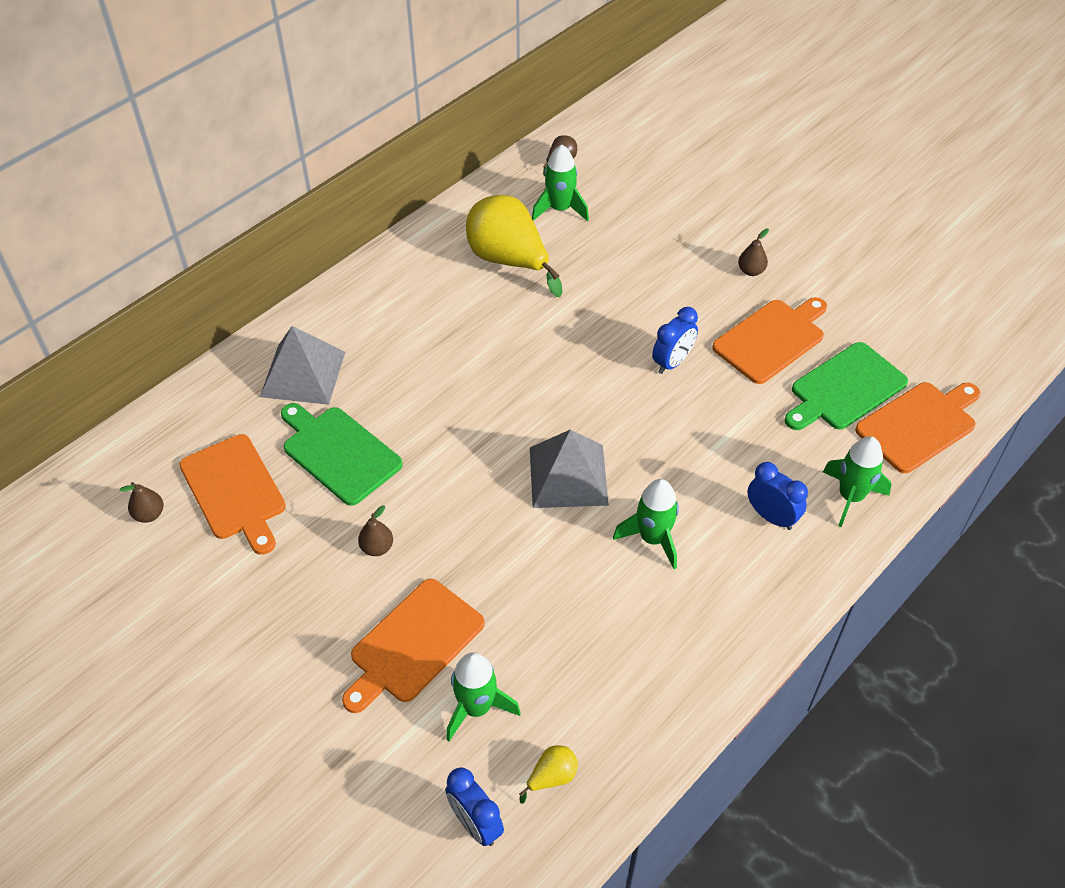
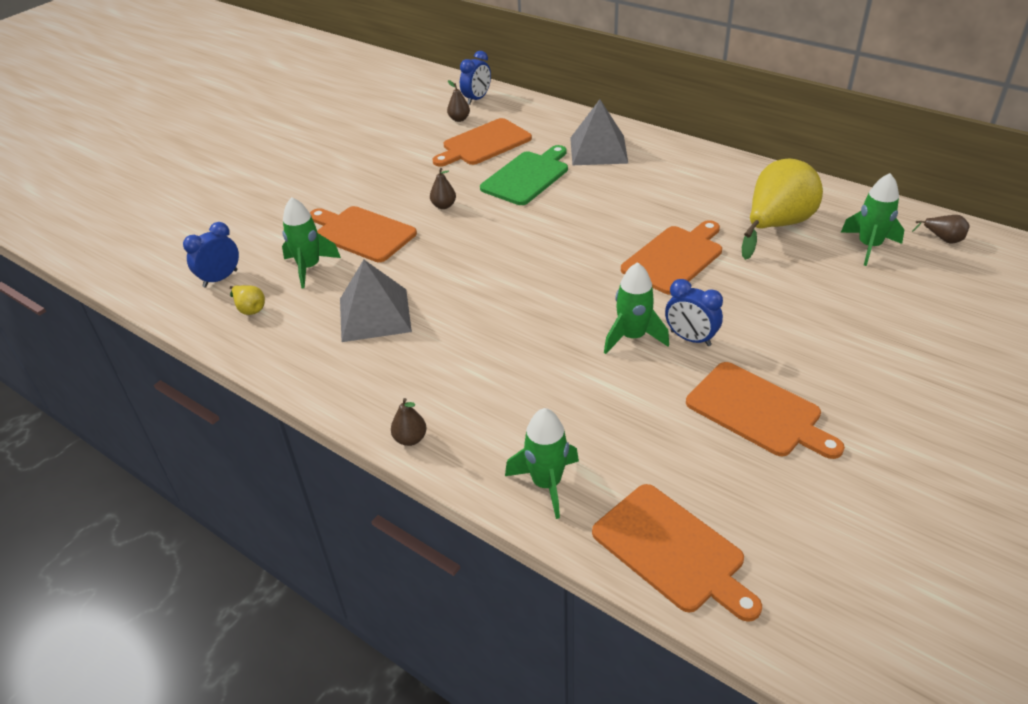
camera: 85 degrees right, 10 degrees down
grey pyramid [530,429,609,508] -> grey pyramid moved to [340,260,412,342]
green rocket [613,479,679,569] -> green rocket moved to [604,262,669,354]
brown pear [738,229,769,276] -> brown pear moved to [391,398,427,446]
blue clock [747,462,808,530] -> blue clock moved to [460,51,491,105]
green cutting board [785,342,908,430] -> none
none -> orange cutting board [621,220,722,295]

